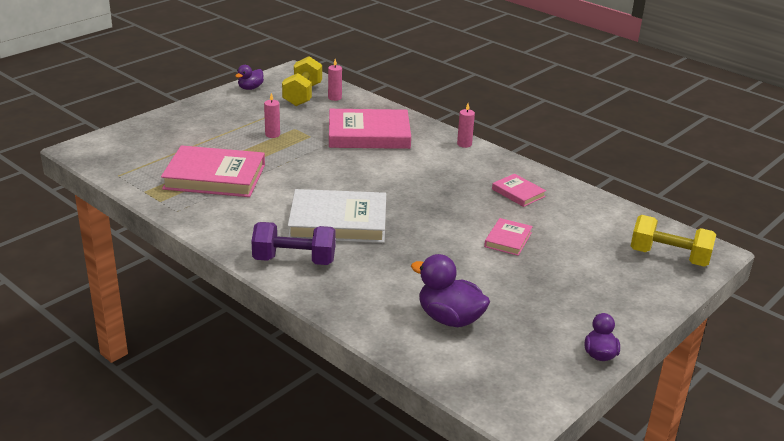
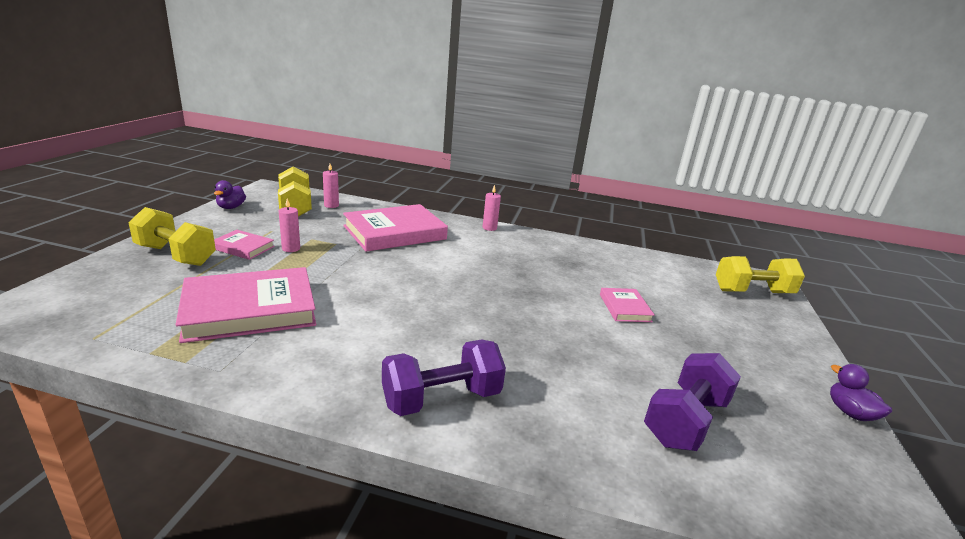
camera: 30 degrees left, 5 degrees down
white book [288,189,386,243] -> none
purple duck [411,254,490,327] -> purple dumbbell [644,353,741,451]
pink book [492,174,546,207] -> pink book moved to [214,230,275,260]
none -> yellow dumbbell [128,207,216,266]

